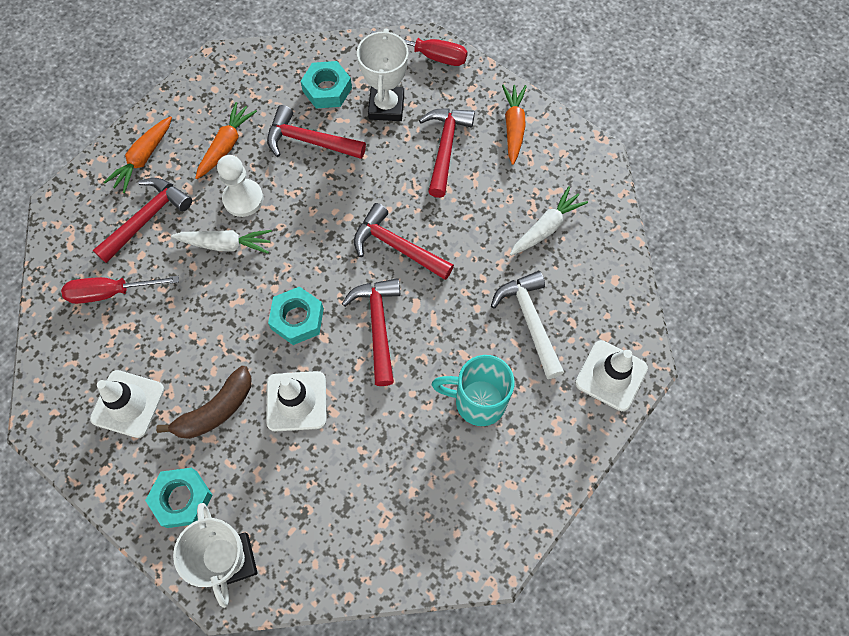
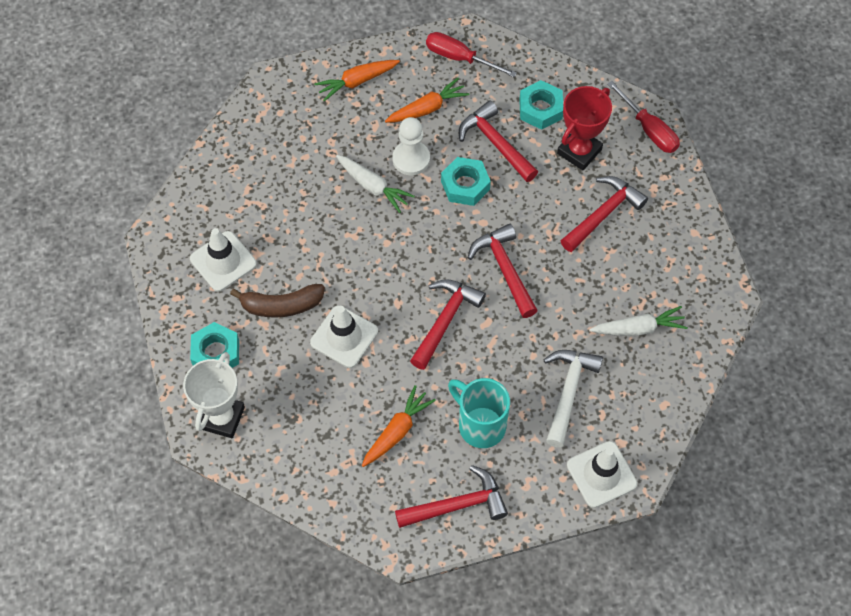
camera: 35 degrees right, 5 degrees down
red screwdriver [61,276,179,304] -> red screwdriver moved to [426,32,517,77]
red hammer [93,178,192,263] -> red hammer moved to [395,465,508,528]
turquoise nut [268,286,324,345] -> turquoise nut moved to [441,157,491,206]
white trophy [357,28,408,121] -> red trophy [557,86,612,170]
orange carrot [502,84,527,165] -> orange carrot moved to [362,385,436,467]

